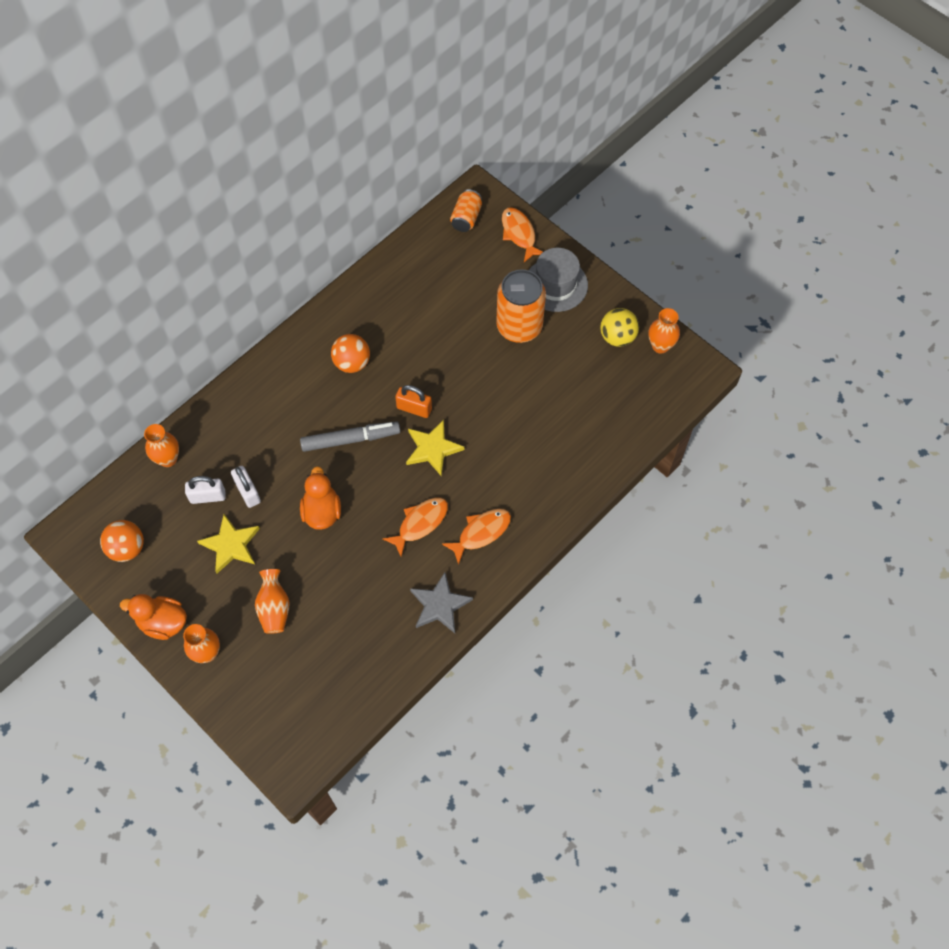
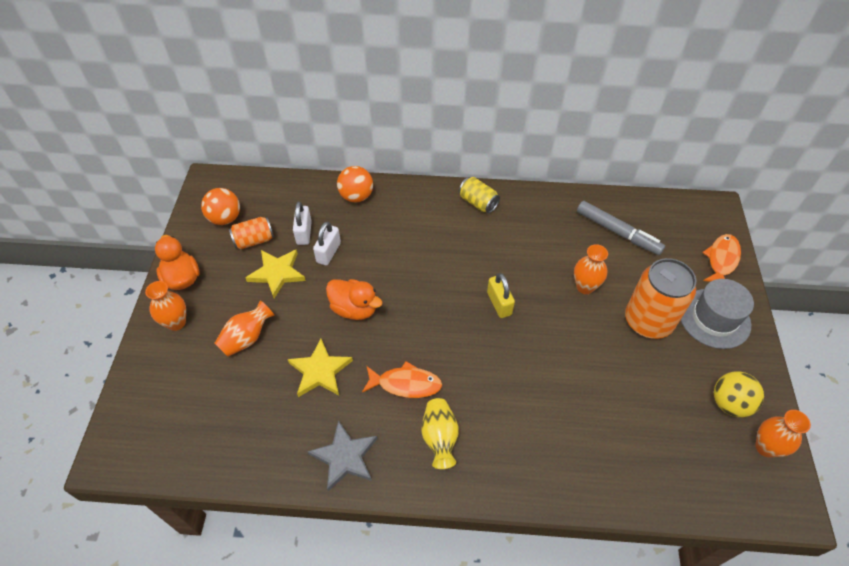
camera: 50 degrees right, 10 degrees down
orange vase [144,424,179,467] -> orange vase moved to [574,244,608,294]
white padlock [185,476,226,504] -> white padlock turned 45 degrees clockwise [293,201,312,245]
grey marker [300,421,400,452] -> grey marker moved to [577,201,665,255]
orange duck [300,466,341,530] -> orange duck turned 75 degrees clockwise [326,279,383,320]
orange ball [331,334,370,373] -> orange ball moved to [337,166,373,203]
orange padlock [395,385,432,418] -> yellow padlock [487,273,515,318]
yellow star [406,420,464,476] -> yellow star moved to [288,339,353,397]
orange fish [442,509,511,565] -> yellow vase [421,398,459,469]
orange can [450,189,482,232] -> orange can moved to [229,217,274,249]
none -> yellow can [459,177,500,213]

